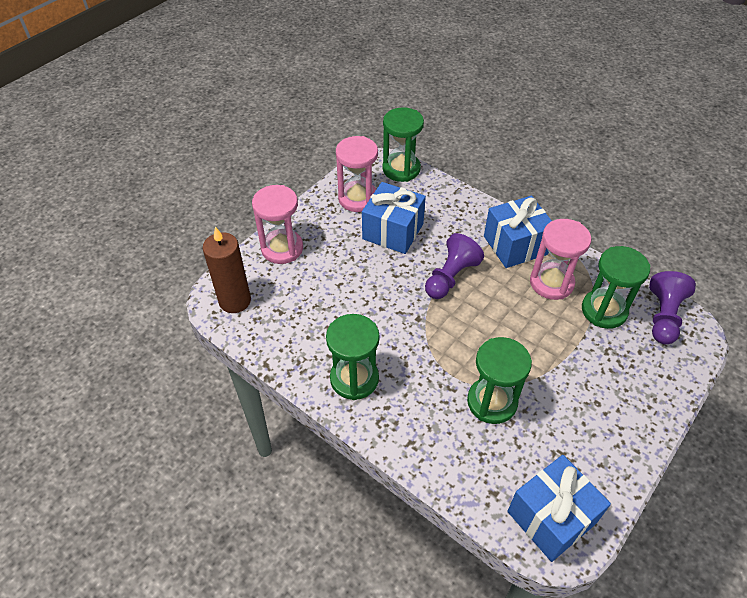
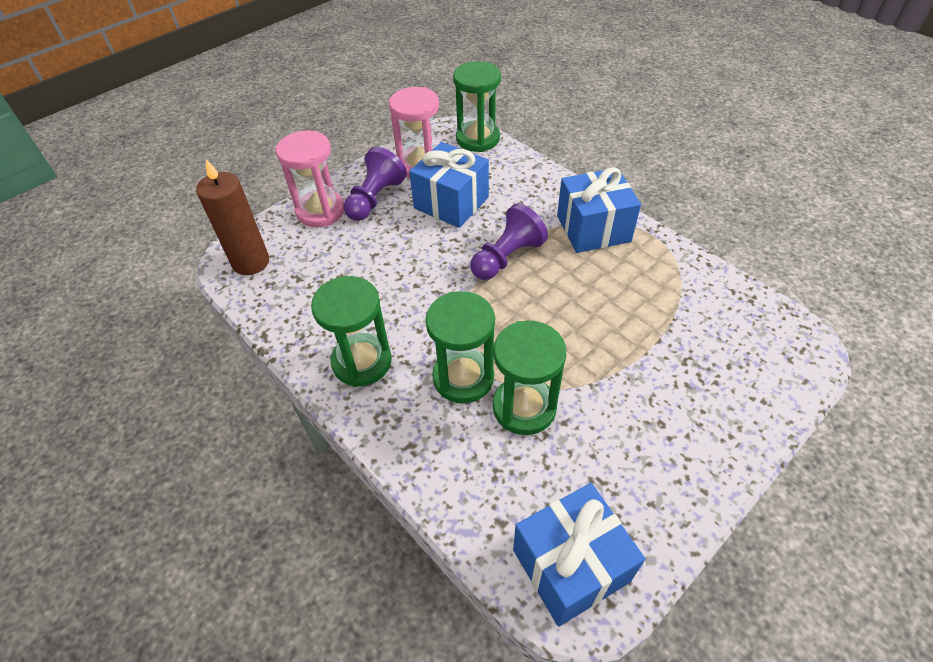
camera: 10 degrees right, 0 degrees up
pink hourglass [530,219,591,300] -> none
green hourglass [582,246,650,329] -> green hourglass moved to [425,291,495,403]
purple pawn [649,271,696,344] -> purple pawn moved to [343,147,407,221]

